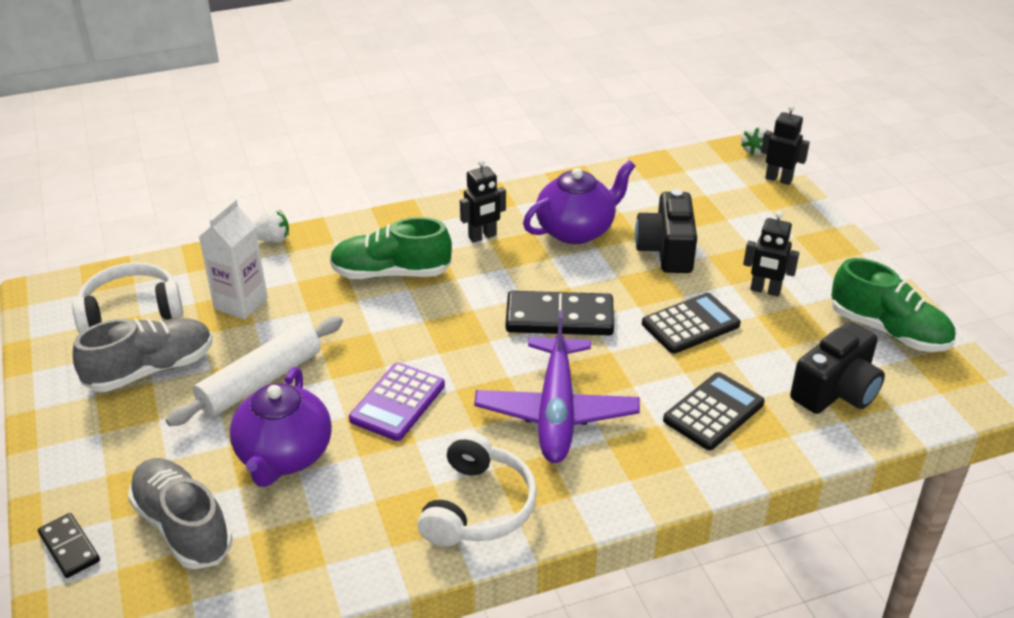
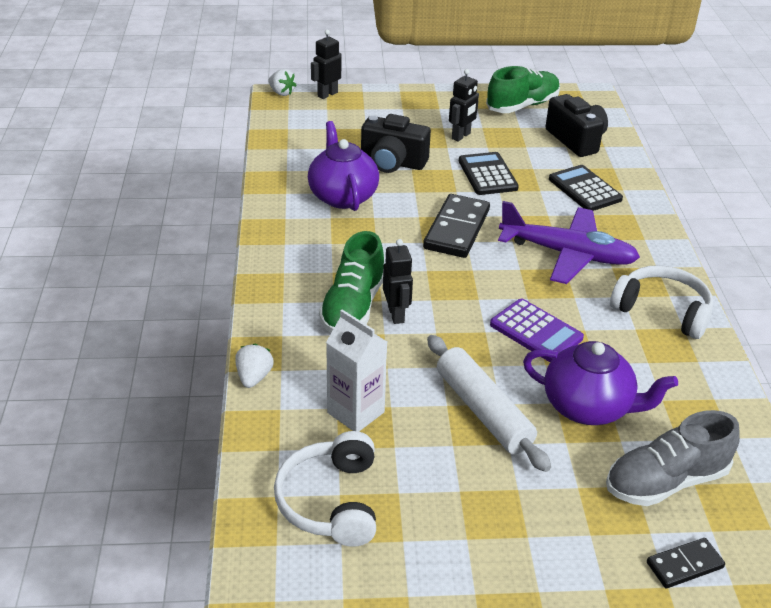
camera: 75 degrees left, 0 degrees up
grey shoe [73,318,213,392] -> none
black robot [460,159,506,243] -> black robot moved to [383,239,413,324]

